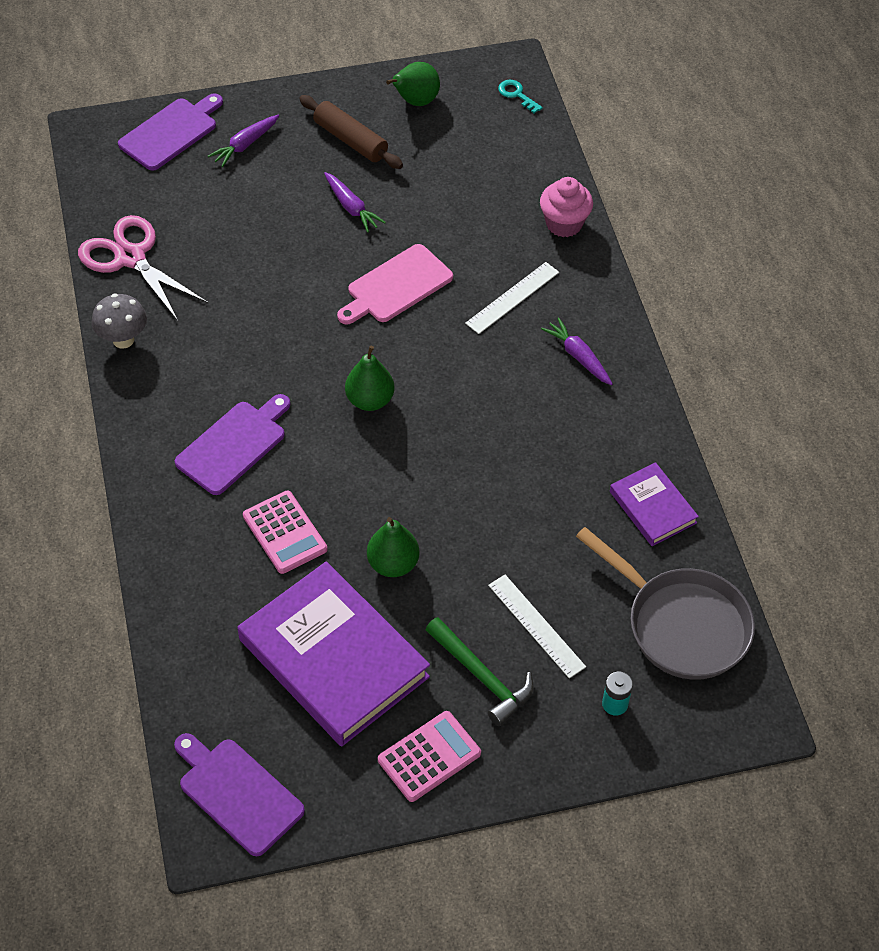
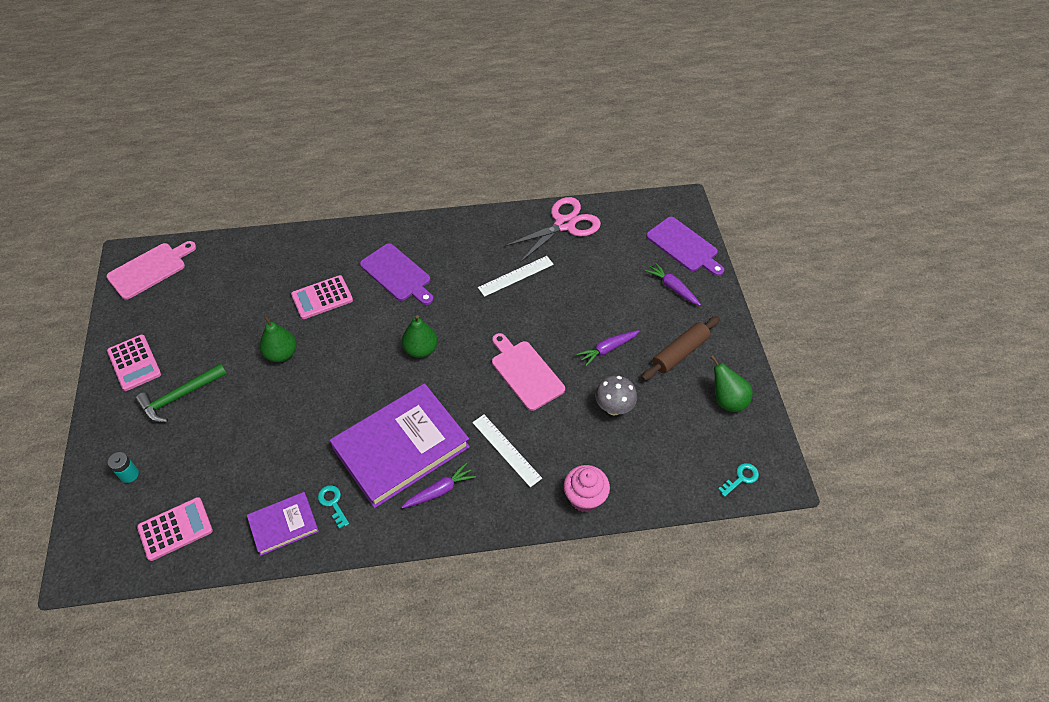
camera: 95 degrees right, 0 degrees up
grey mushroom [92,294,147,349] -> grey mushroom moved to [595,376,637,416]
purple cutting board [174,733,305,856] -> pink cutting board [106,241,196,300]
purple book [238,561,430,747] -> purple book moved to [330,383,470,508]
white ruler [488,575,586,679] -> white ruler moved to [478,256,554,297]
grey pan [576,527,755,680] -> pink calculator [137,497,213,561]
none -> turquoise key [318,485,349,529]

